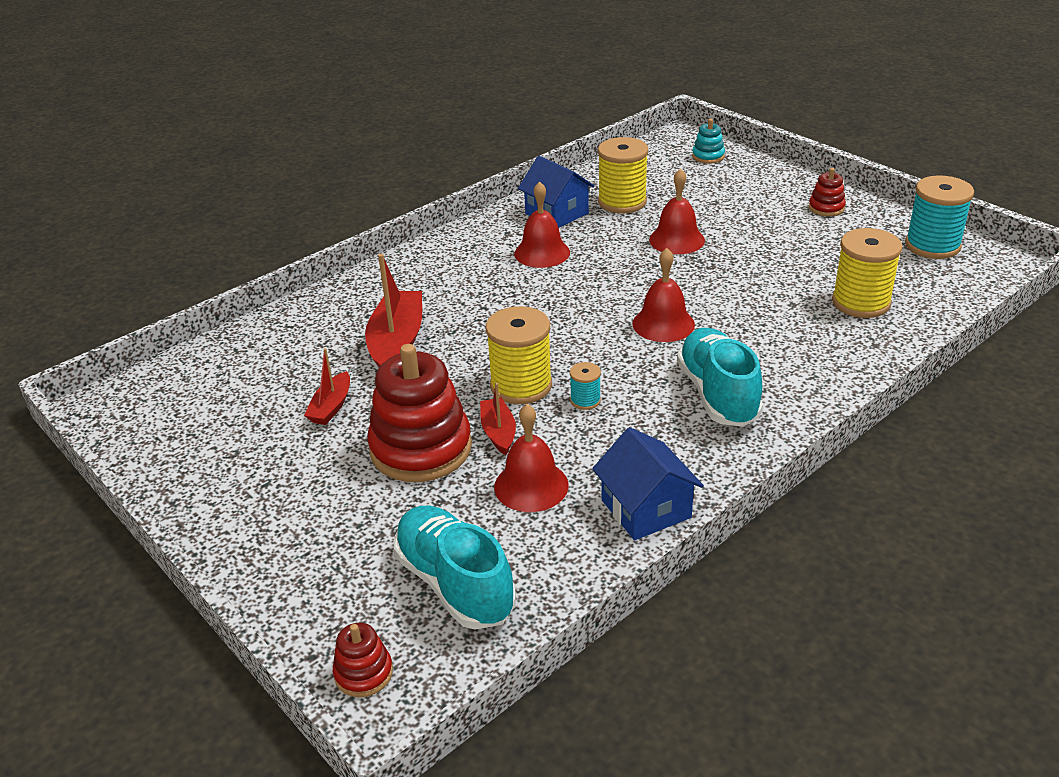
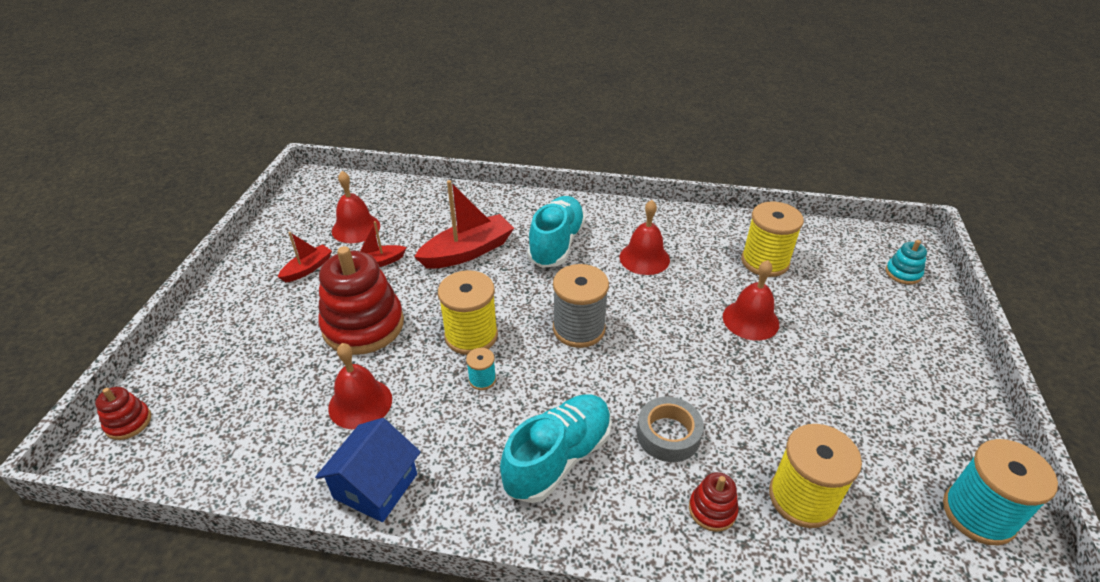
camera: 50 degrees right, 5 degrees up
turquoise shoe [394,506,516,630] -> turquoise shoe moved to [527,196,586,268]
red boat [480,383,516,455] -> red boat moved to [278,232,332,282]
blue house [518,156,595,228] -> none
red bell [632,248,695,342] -> red bell moved to [332,171,380,243]
red stacking toy [809,168,846,216] -> red stacking toy moved to [689,472,739,532]
none -> grey spool [553,264,609,348]
none -> grey tape [637,397,704,462]

